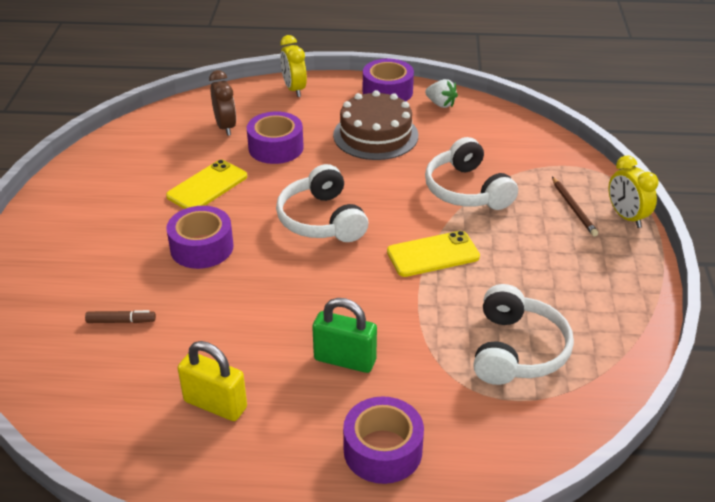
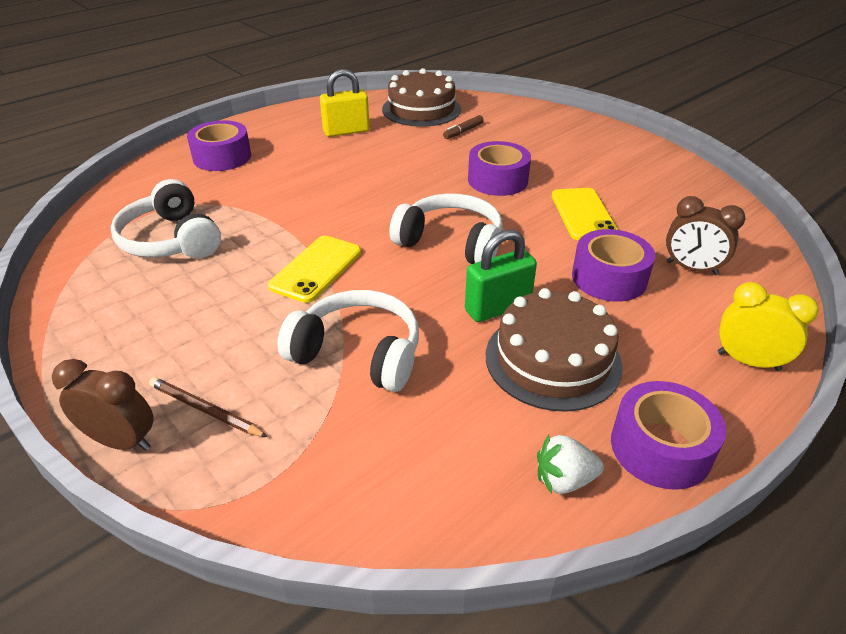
camera: 135 degrees right, 0 degrees up
green padlock [312,298,377,373] -> green padlock moved to [465,229,537,322]
yellow clock [609,156,658,228] -> brown clock [52,359,154,451]
none -> brown cake [382,68,461,127]

